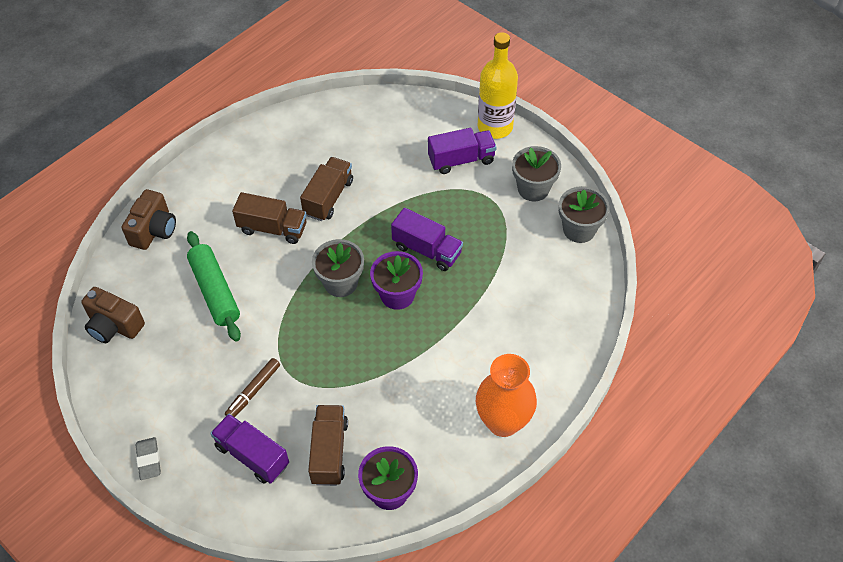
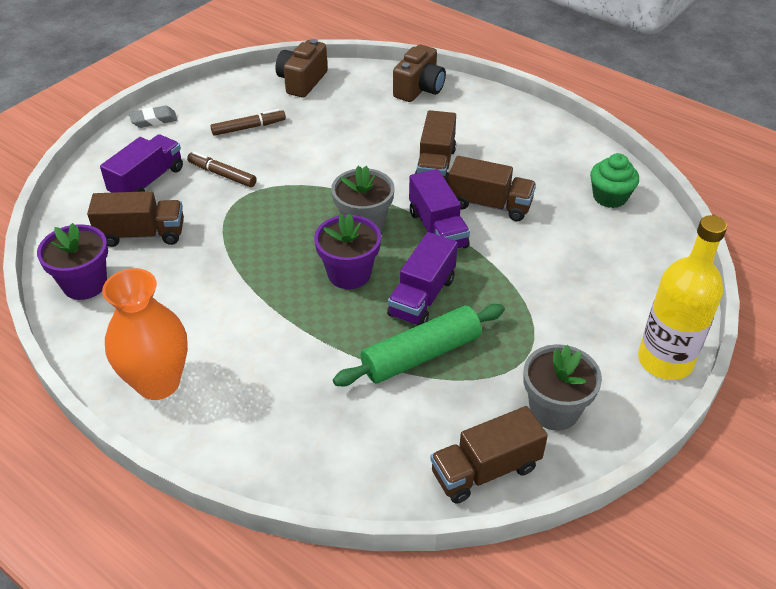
camera: 85 degrees right, 10 degrees down
brown camera [122,189,176,250] -> brown camera turned 75 degrees counterclockwise [393,44,446,102]
green rolling pin [187,231,241,342] -> green rolling pin moved to [333,304,505,386]
purple truck [428,128,497,174] -> purple truck moved to [409,169,470,249]
grey flower pot [559,186,609,243] -> brown truck [430,406,548,504]
none -> brown marker [211,109,286,136]
none -> green cupcake [590,153,639,208]

